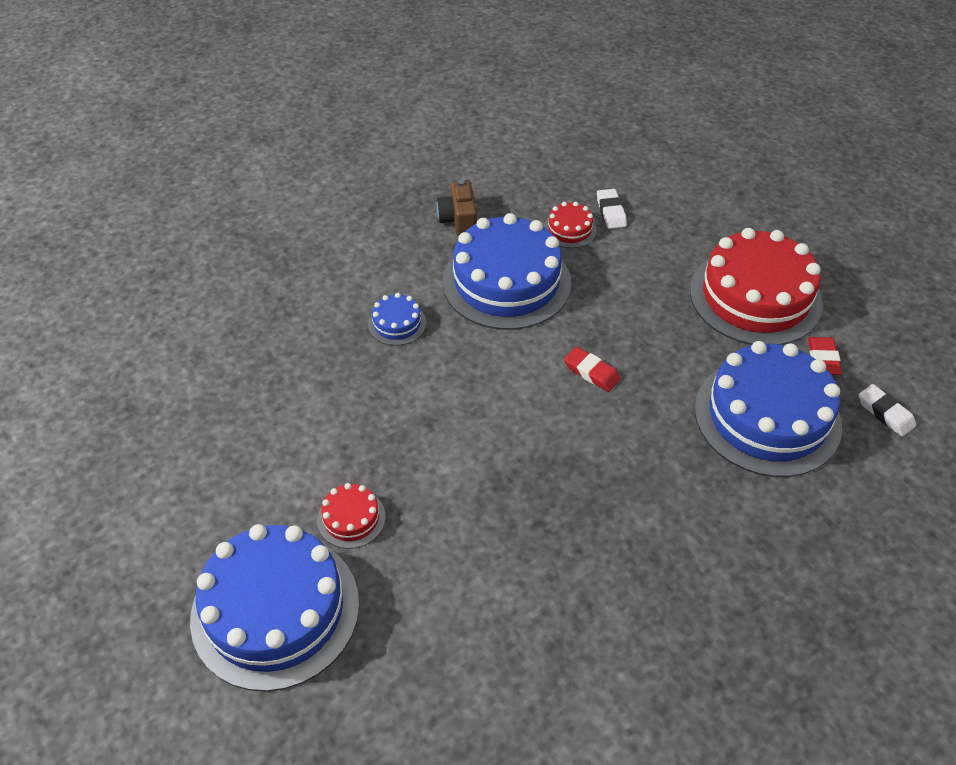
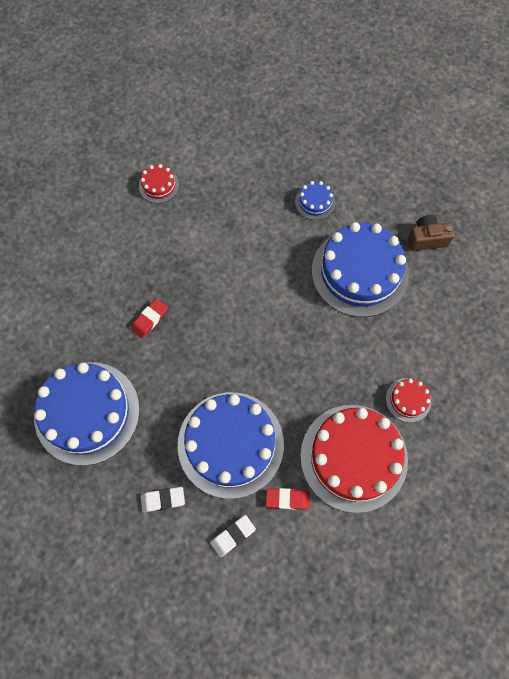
camera: 90 degrees right, 20 degrees up
blue cake [190,524,359,692] -> blue cake moved to [34,362,140,466]
red cake [543,202,597,248] -> red cake moved to [386,378,431,422]
red eraser [564,347,621,392] -> red eraser moved to [131,298,168,338]
white eraser [597,189,627,229] -> white eraser moved to [141,487,185,513]

